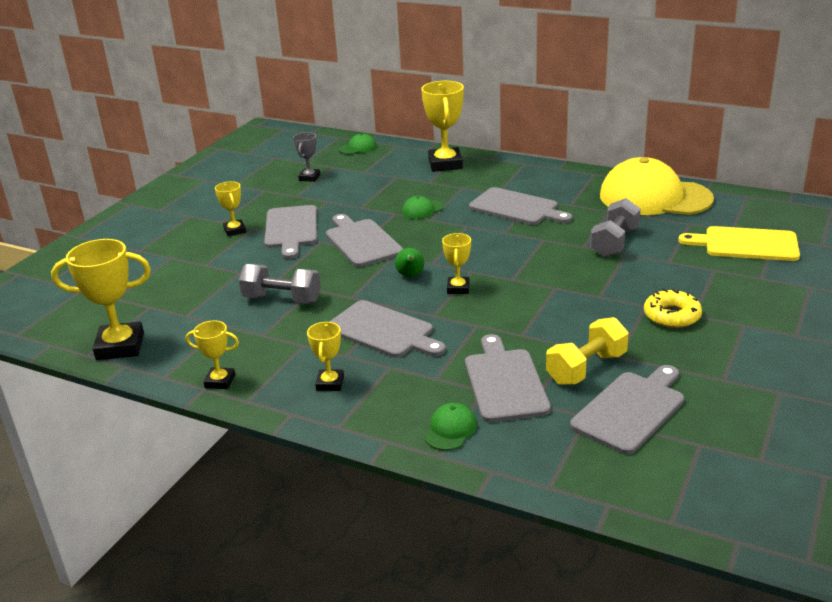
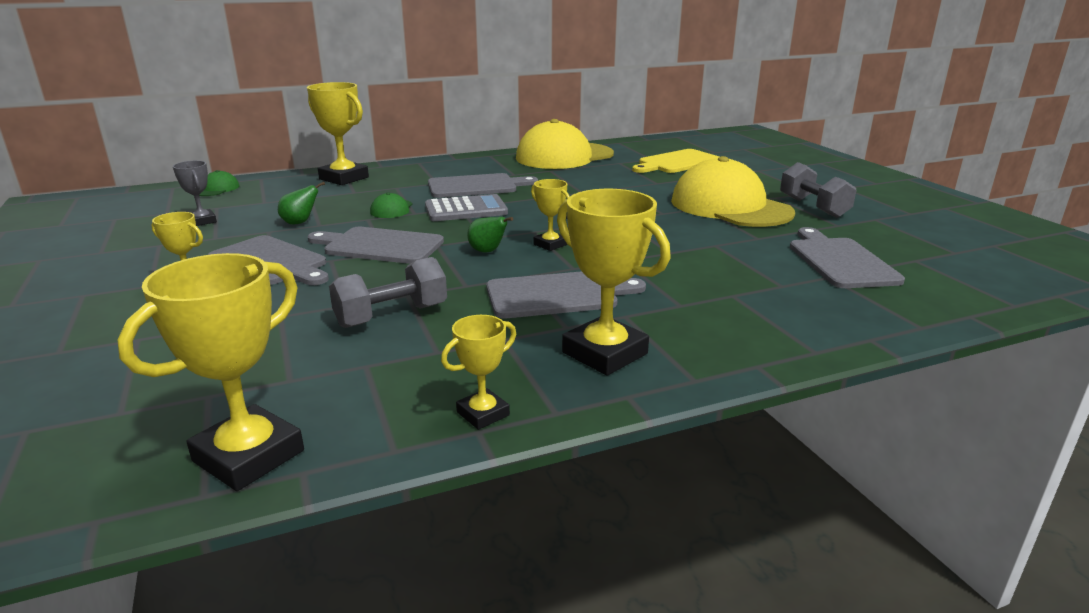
camera: 50 degrees left, 5 degrees down
yellow trophy [307,322,344,391] -> yellow trophy [557,189,671,376], size x1.83
green cap [424,403,477,451] -> none
grey cutting board [465,334,551,422] -> none
yellow dumbbell [546,317,629,385] -> none
grey dumbbell [590,198,640,257] -> grey dumbbell moved to [780,162,856,218]
yellow donut [644,289,702,328] -> yellow cap [671,156,795,227]
none -> green pear [278,182,325,225]
none -> grey calculator [425,194,508,221]

